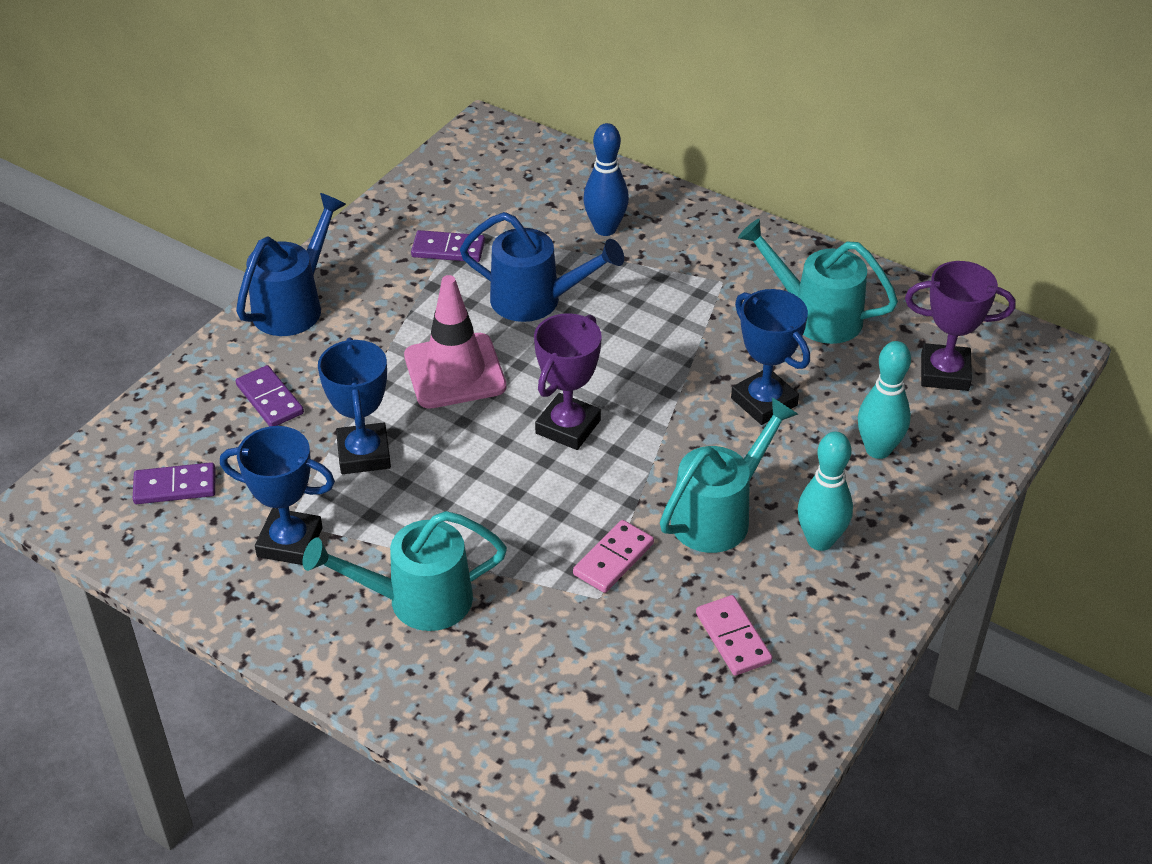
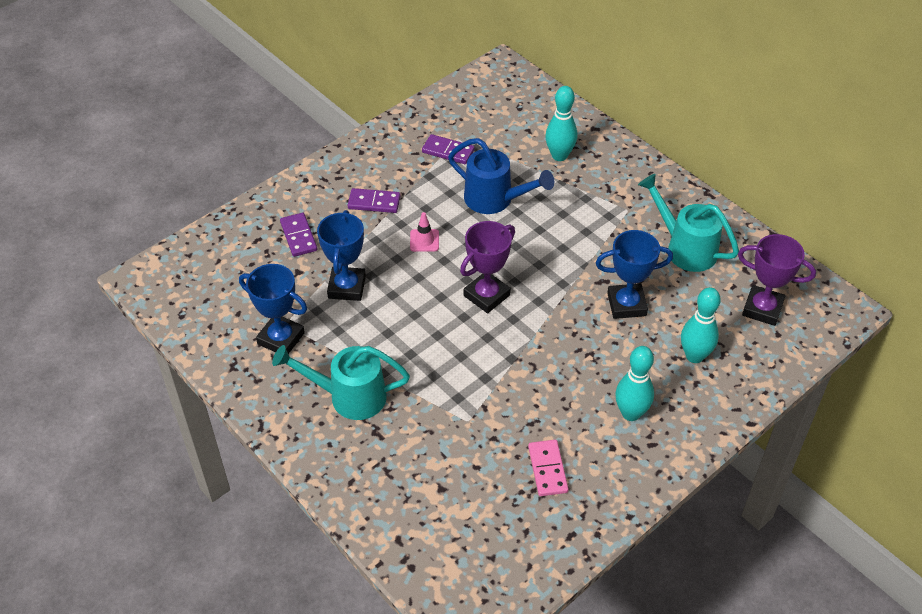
camera: 15 degrees right, 5 degrees up
purple domino [133,462,215,504] -> purple domino moved to [348,188,401,213]
blue watering can [236,193,346,336] -> none
pink traffic cone [404,275,506,409] -> pink traffic cone [410,212,439,252], size x0.47
pink domino [573,520,654,593] -> none
blue bowling pin [583,123,629,236] -> turquoise bowling pin [545,86,577,161]
turquoise watering can [660,397,798,553] -> none
blue trophy [731,289,810,425] -> blue trophy turned 75 degrees counterclockwise [596,230,673,319]

